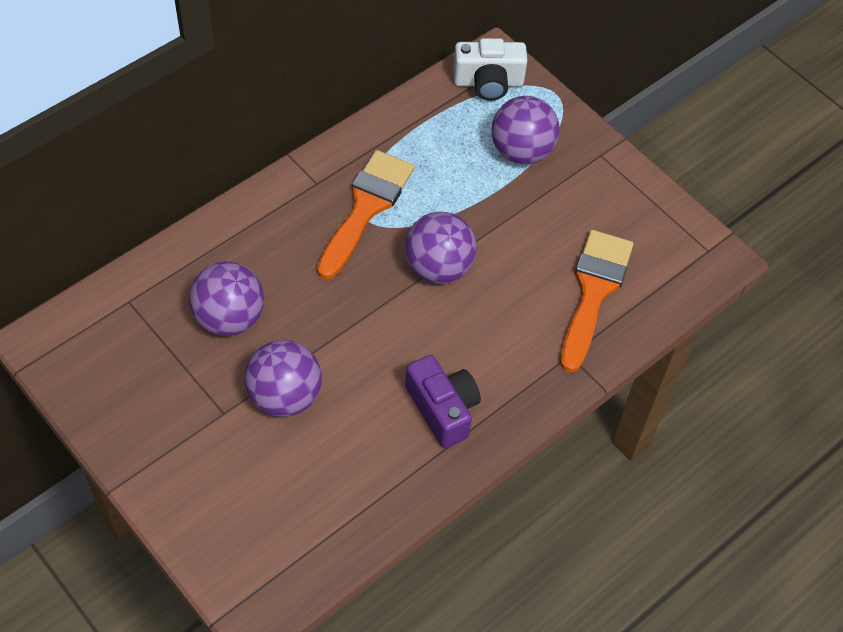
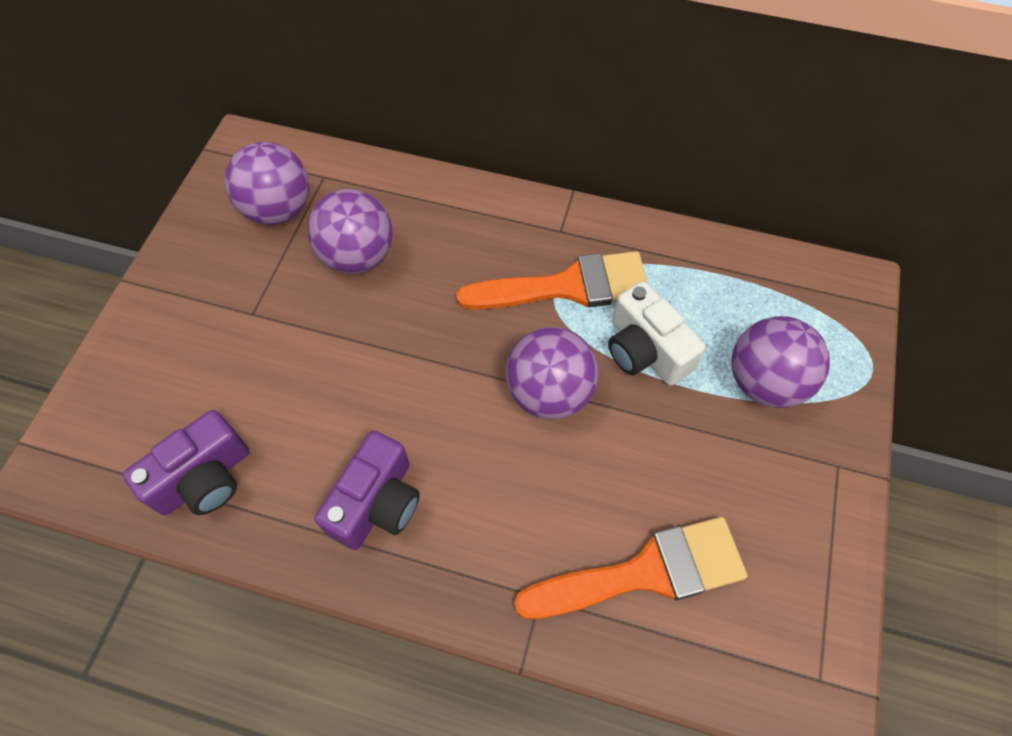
camera: 60 degrees right, 5 degrees up
purple ball [245,340,322,417] -> purple ball moved to [225,142,309,225]
white camera [453,38,528,101] -> white camera moved to [608,281,706,386]
none -> purple camera [123,410,249,515]

